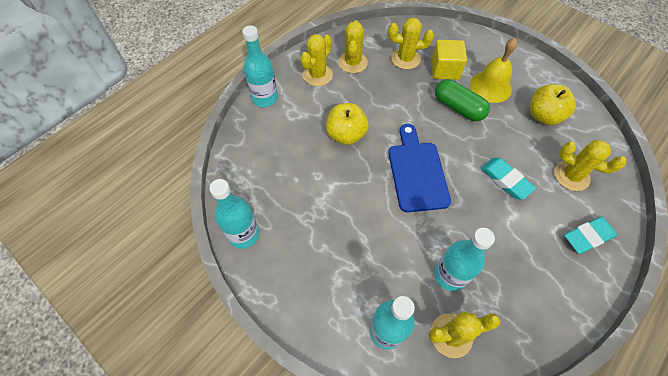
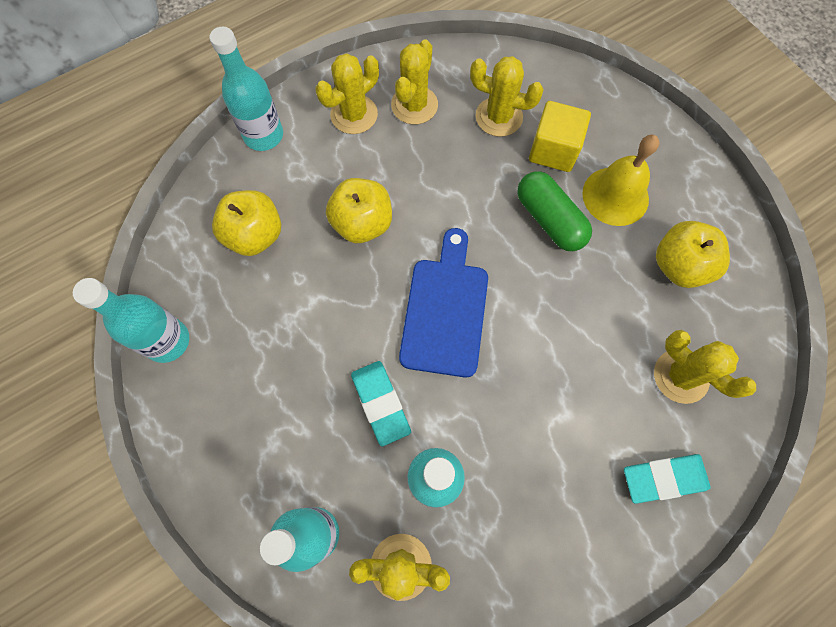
camera: 15 degrees right, 10 degrees up
turquoise eraser [481,158,536,200] -> turquoise eraser moved to [351,361,411,446]
none -> yellow apple [212,190,281,256]

